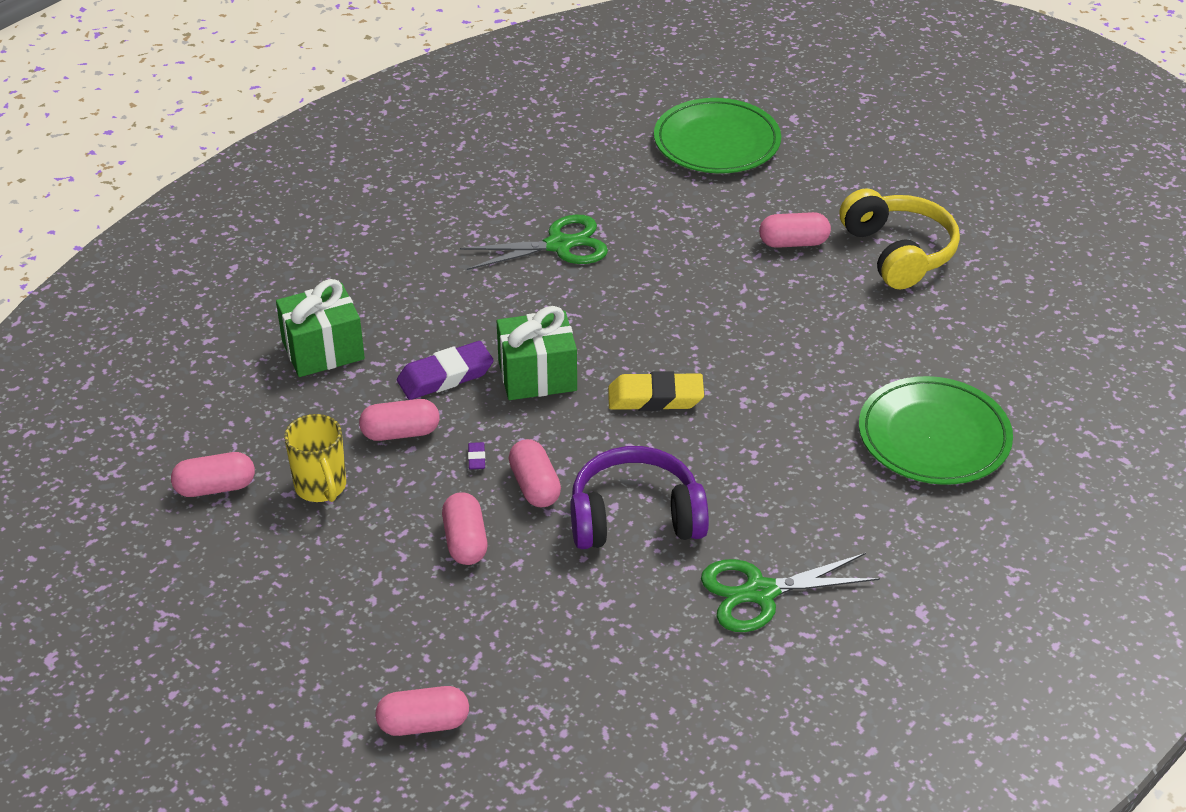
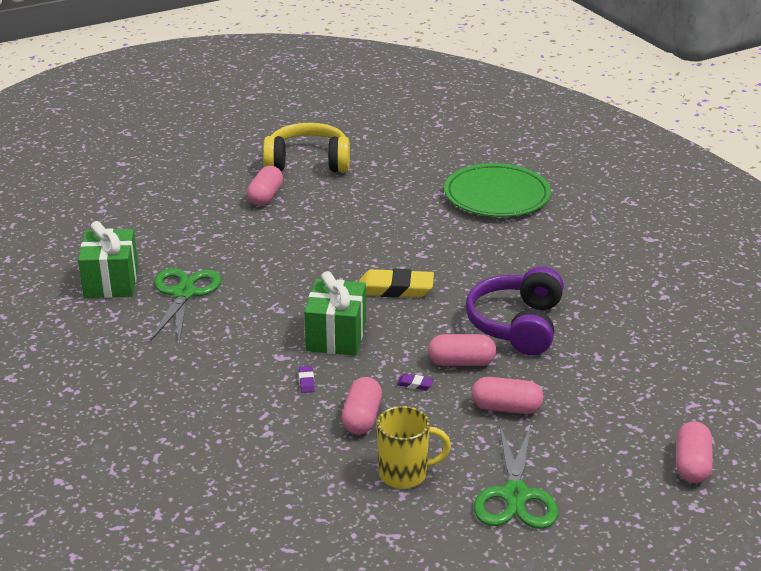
camera: 70 degrees left, 10 degrees down
pink capsule [171,452,255,497] -> none
green gift [276,279,365,377] -> green gift moved to [78,221,138,298]
purple eraser [397,341,494,400] -> purple eraser [299,366,315,393], size x0.42
yellow eraser [608,371,704,411] -> yellow eraser turned 75 degrees clockwise [359,269,434,298]
green plate [654,98,781,173] -> none
green scissors [701,553,880,632] -> green scissors moved to [474,424,558,529]

